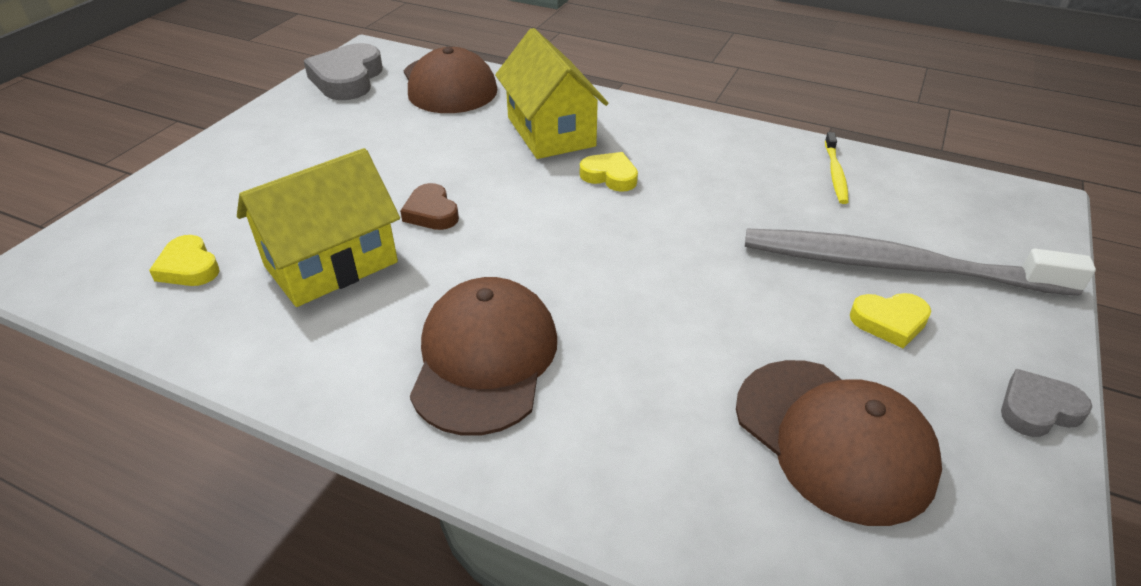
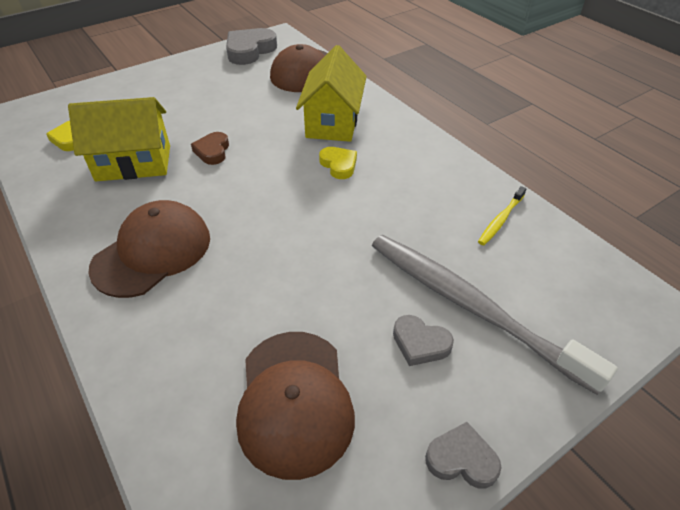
camera: 30 degrees right, 5 degrees up
yellow heart [850,293,931,348] -> grey heart [393,315,454,366]

